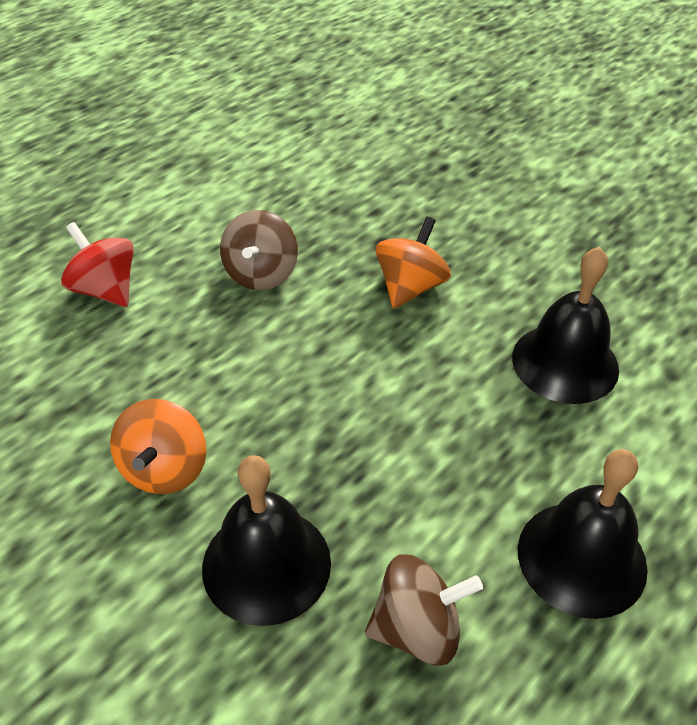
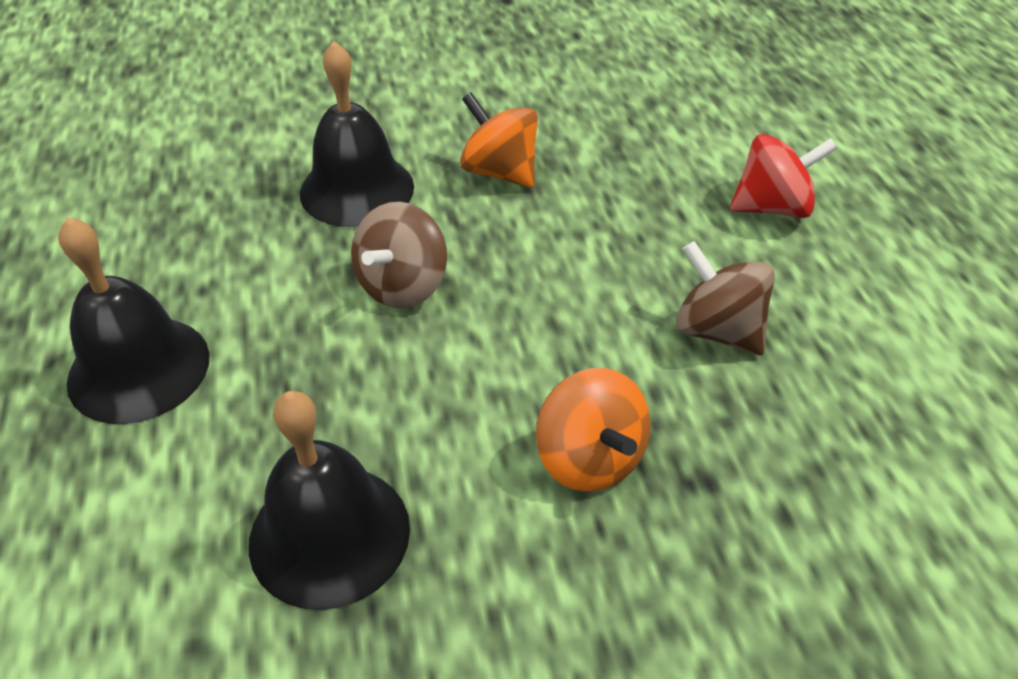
camera: 125 degrees right, 0 degrees up
brown spinning top [365,554,483,666] -> brown spinning top moved to [351,202,447,308]

